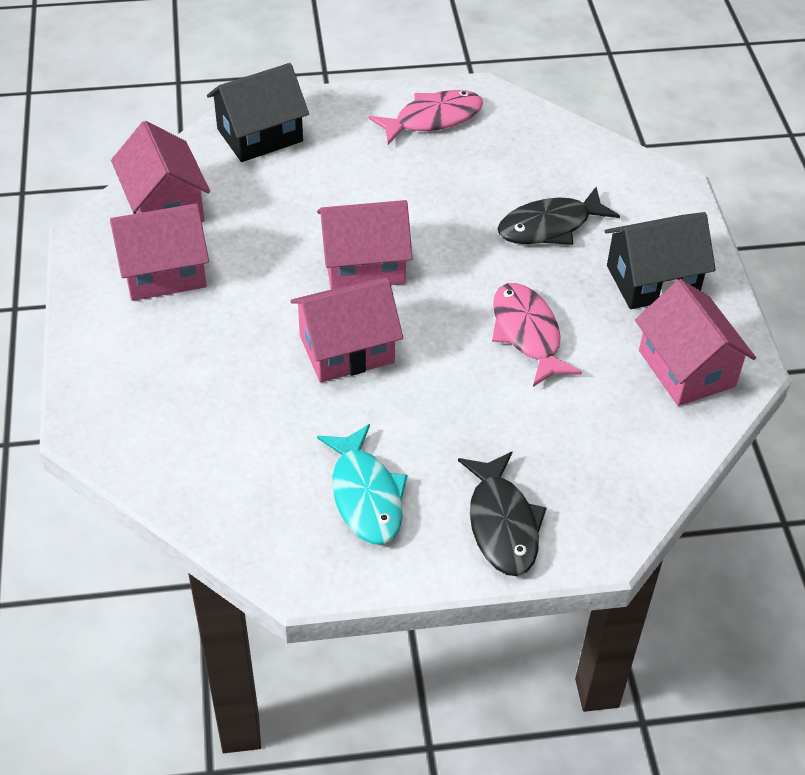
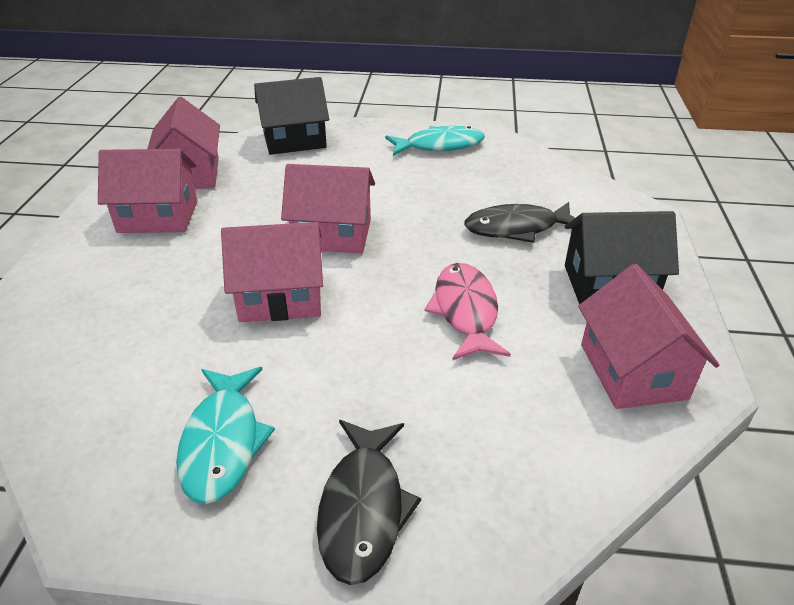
camera: 15 degrees right, 10 degrees down
pink fish [369,90,483,145] -> turquoise fish [385,126,485,156]

